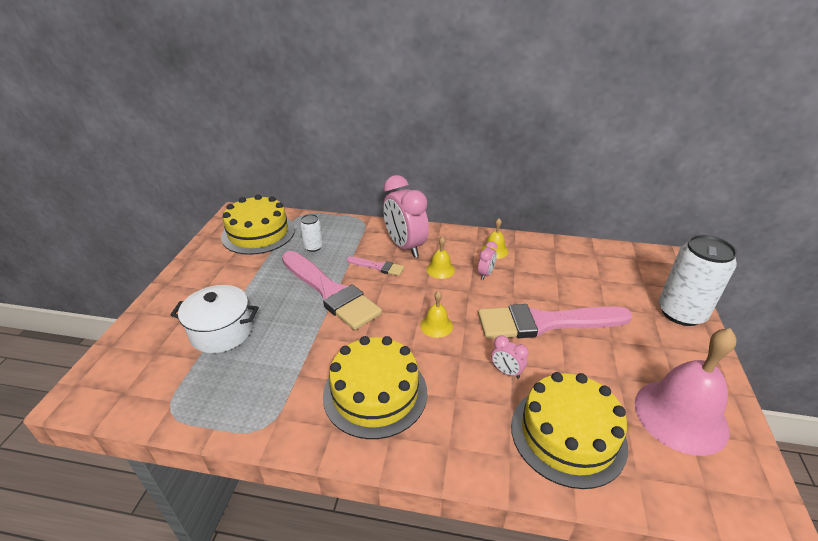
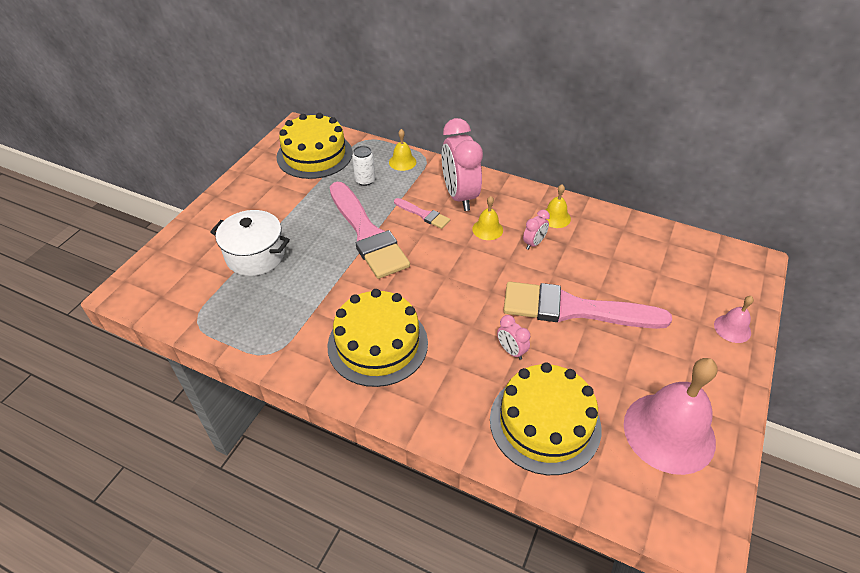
camera: 15 degrees right, 10 degrees up
yellow bell [420,291,453,338] -> yellow bell moved to [389,129,416,171]
white can [659,235,737,326] -> pink bell [714,296,754,343]

